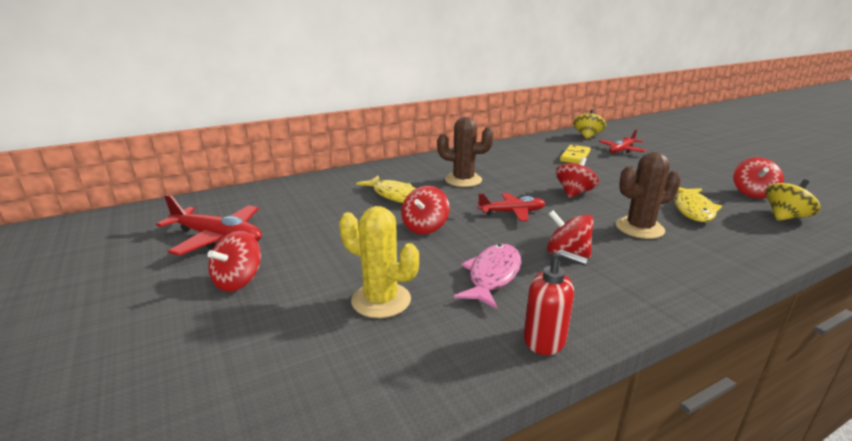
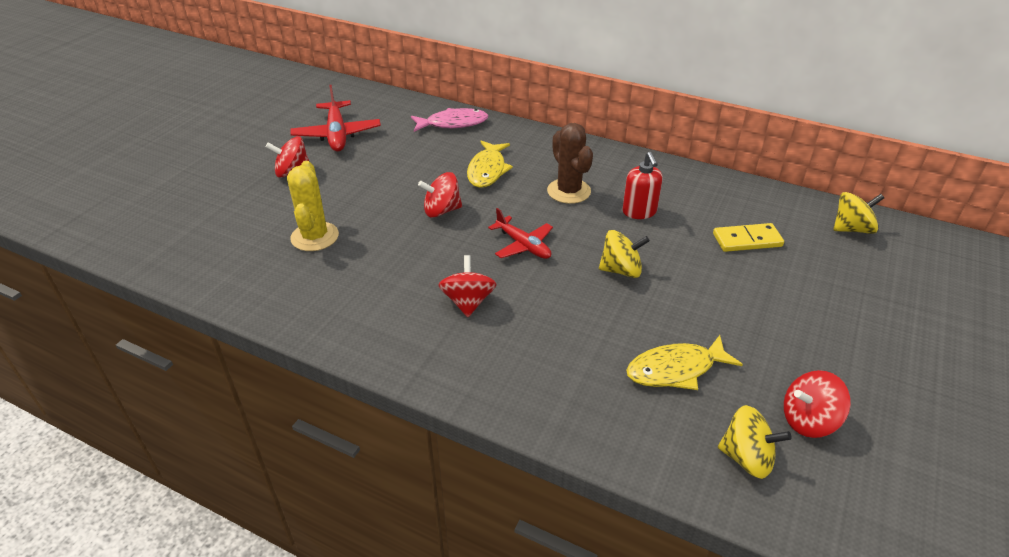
camera: 55 degrees right, 15 degrees up
pink fish [454,244,521,309] -> pink fish moved to [411,108,488,132]
red soap dispenser [524,250,588,355] -> red soap dispenser moved to [622,152,663,219]
red spinning top [556,157,599,198] -> yellow spinning top [599,230,650,278]
red plane [599,129,647,153] -> none
brown cactus [616,152,681,239] -> none

